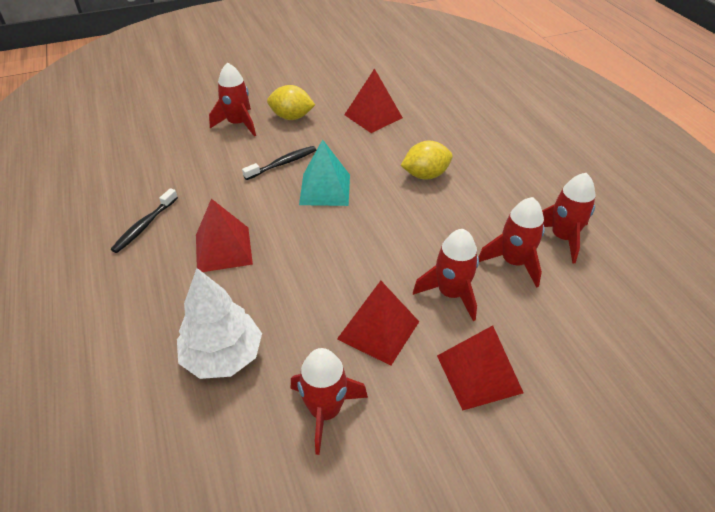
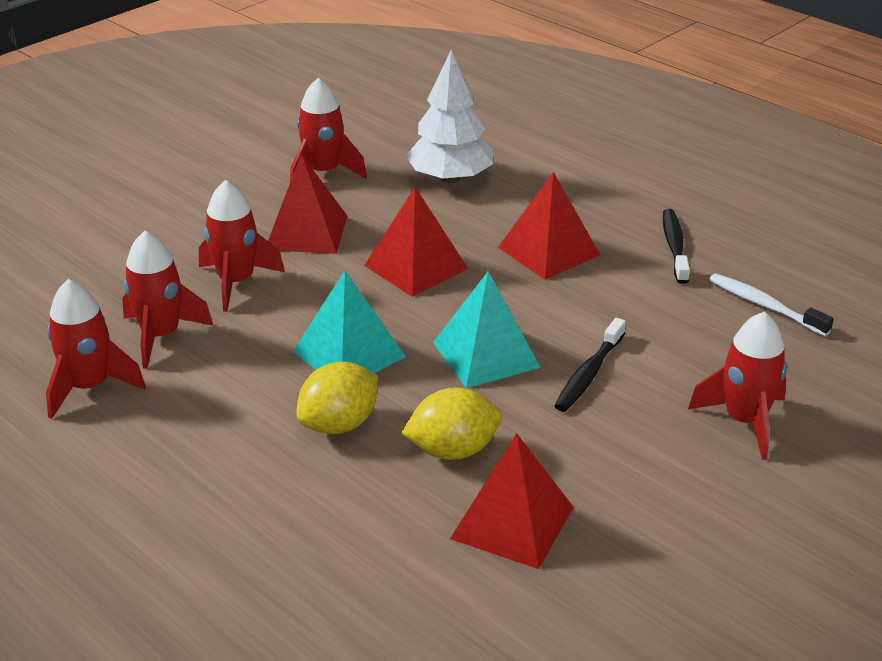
camera: 155 degrees right, 10 degrees down
yellow lemon [267,85,315,120] -> yellow lemon moved to [401,387,502,460]
red pyramid [437,325,523,410] -> red pyramid moved to [364,187,468,297]
none -> turquoise pyramid [293,271,406,373]
none -> white toothbrush [709,273,834,336]

